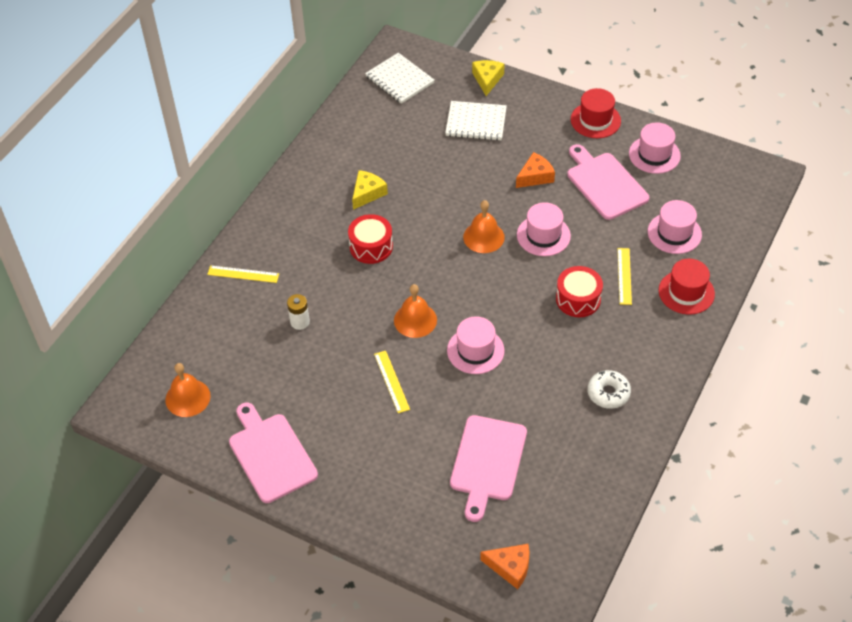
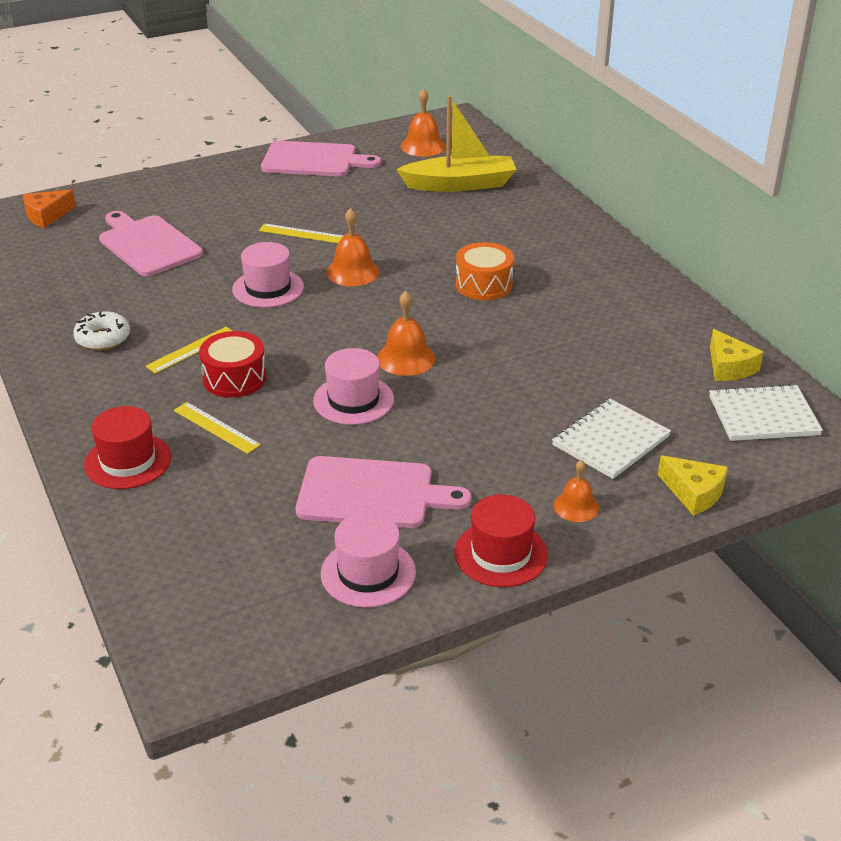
camera: 125 degrees right, 15 degrees down
yellow ruler [207,265,279,283] -> yellow ruler moved to [145,327,232,374]
white battery [287,294,310,330] -> none
red drum [348,214,393,264] -> orange drum [456,242,514,300]
yellow cheese [352,170,388,210] -> yellow cheese moved to [710,329,763,381]
orange cheese [516,152,555,188] -> none
pink hat [648,200,702,254] -> none
none -> yellow boat [396,95,516,192]
none -> orange bell [554,460,599,522]

